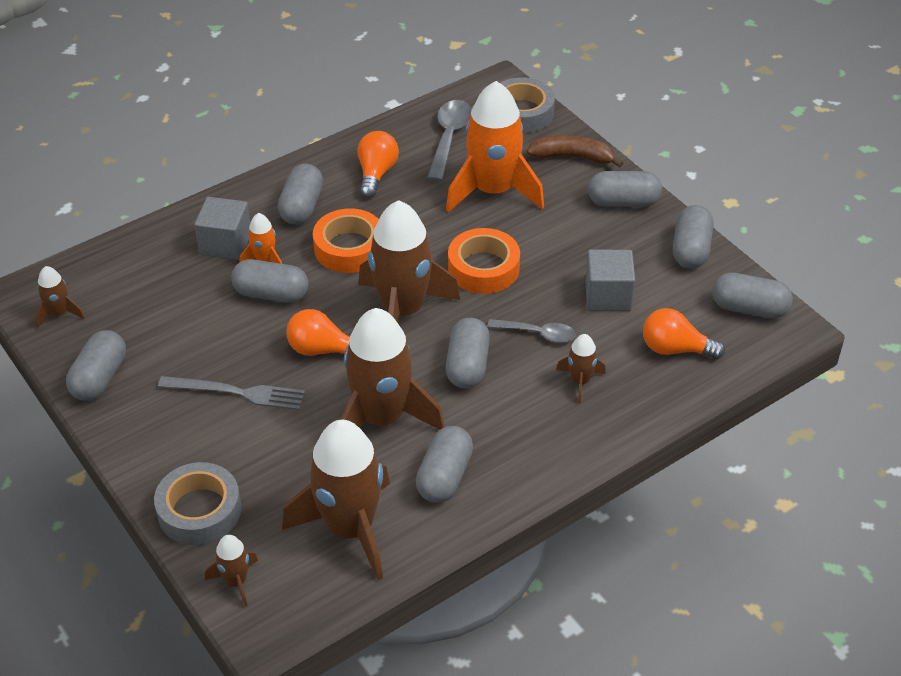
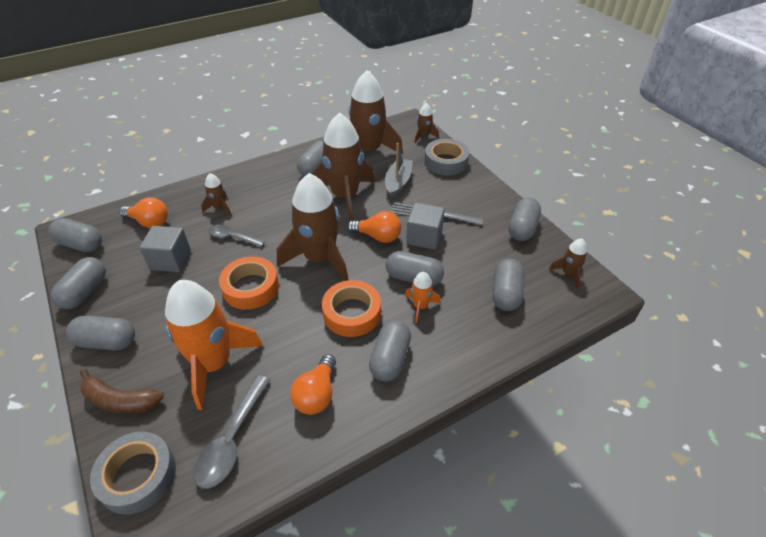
camera: 175 degrees left, 0 degrees up
grey cube [194,197,250,260] -> grey cube moved to [406,203,445,250]
grey capsule [446,318,490,389] -> grey capsule moved to [493,259,524,311]
none -> grey boat [385,143,413,198]

